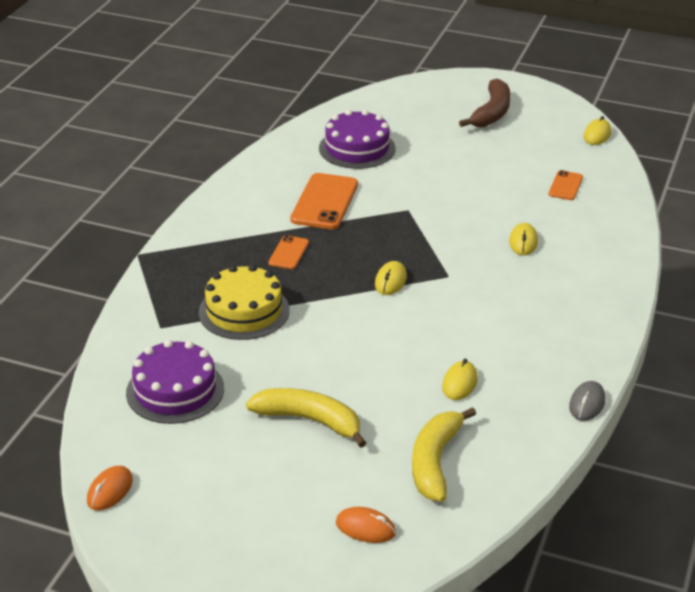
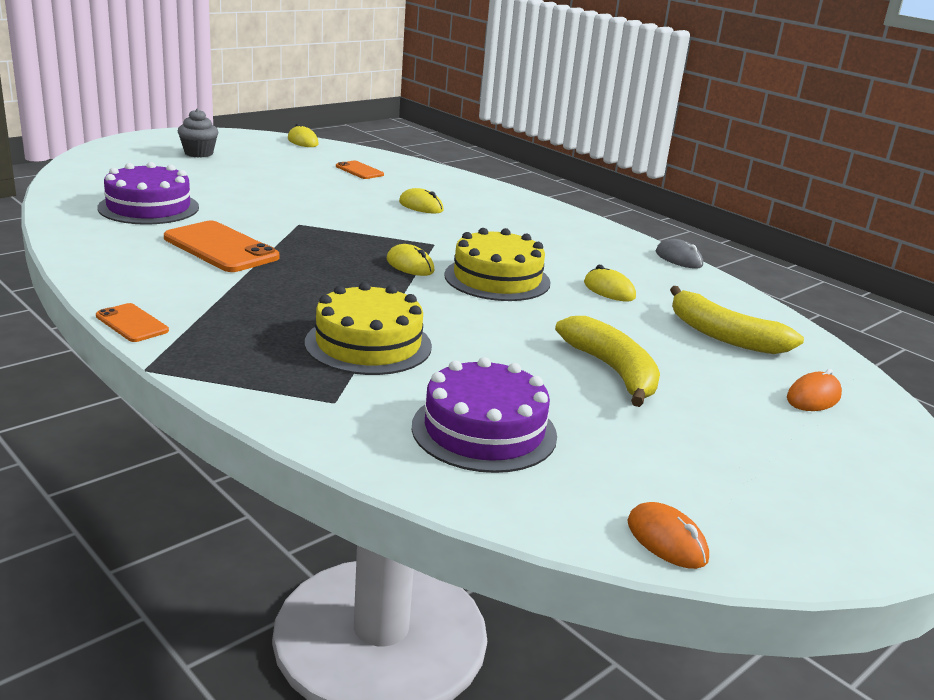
camera: 65 degrees left, 10 degrees down
yellow banana [246,388,366,448] -> yellow banana turned 105 degrees clockwise [555,316,660,407]
orange phone [268,235,309,269] -> orange phone moved to [96,303,169,342]
brown banana [459,78,511,127] -> grey cupcake [178,109,218,158]
none -> yellow cake [444,228,550,301]

